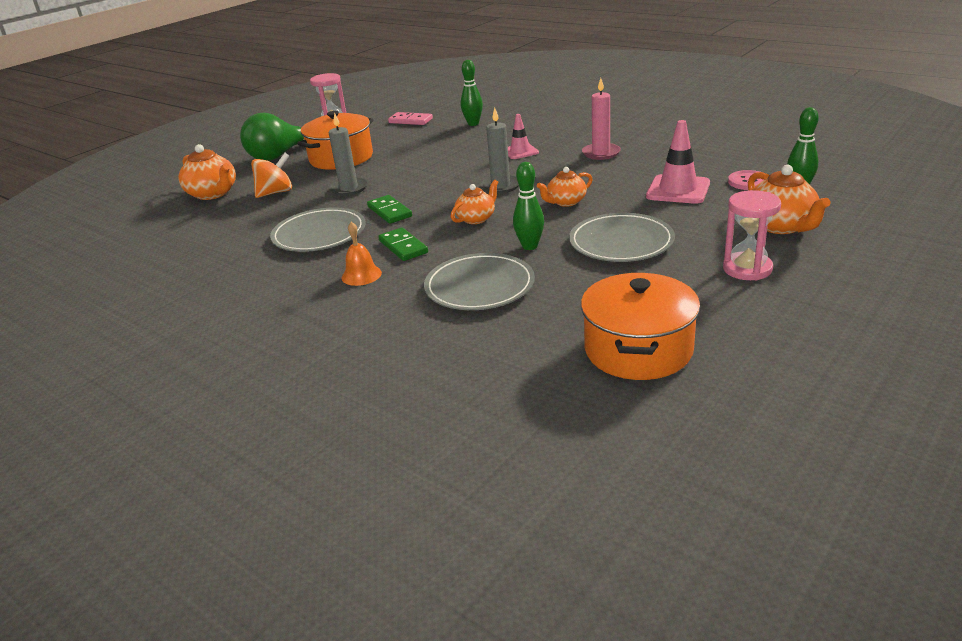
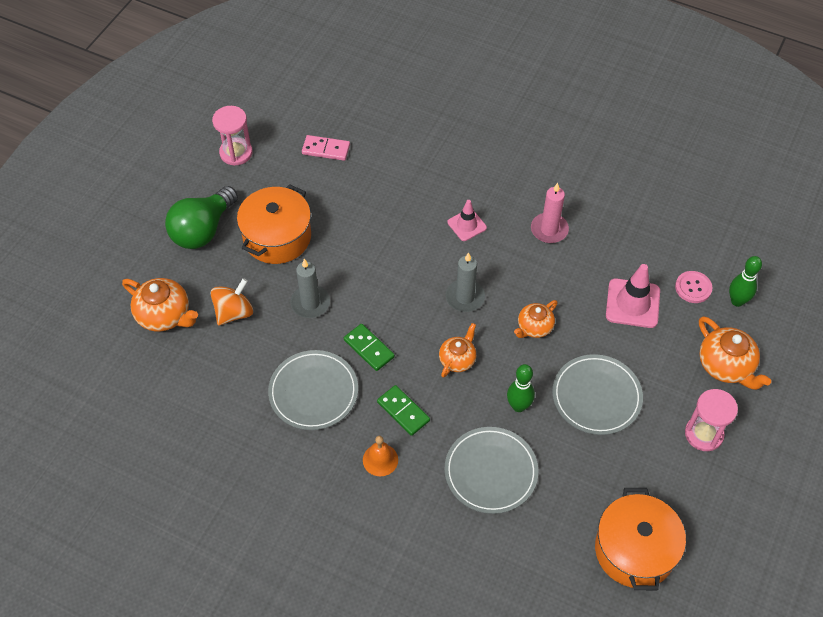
camera: 15 degrees left, 25 degrees up
green bowling pin [461,60,483,126] -> none

